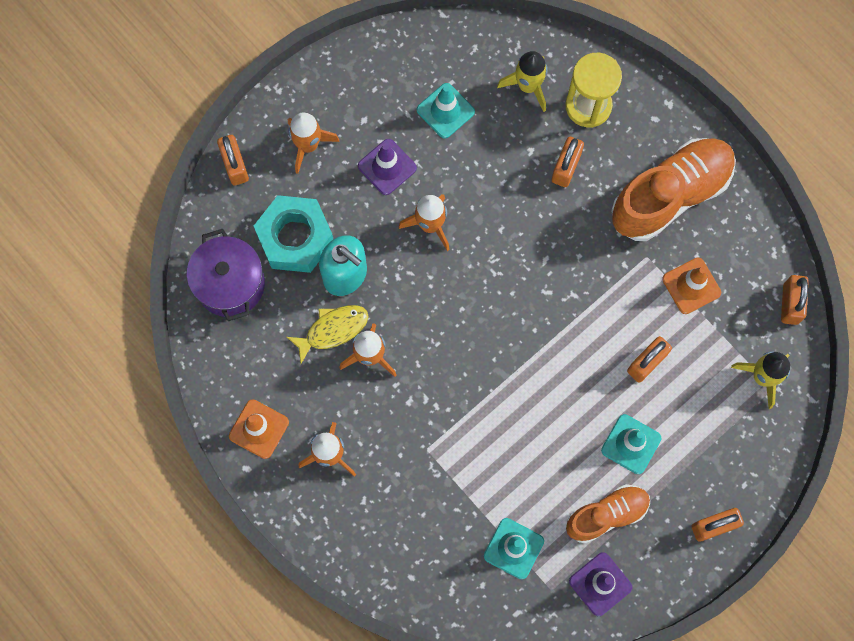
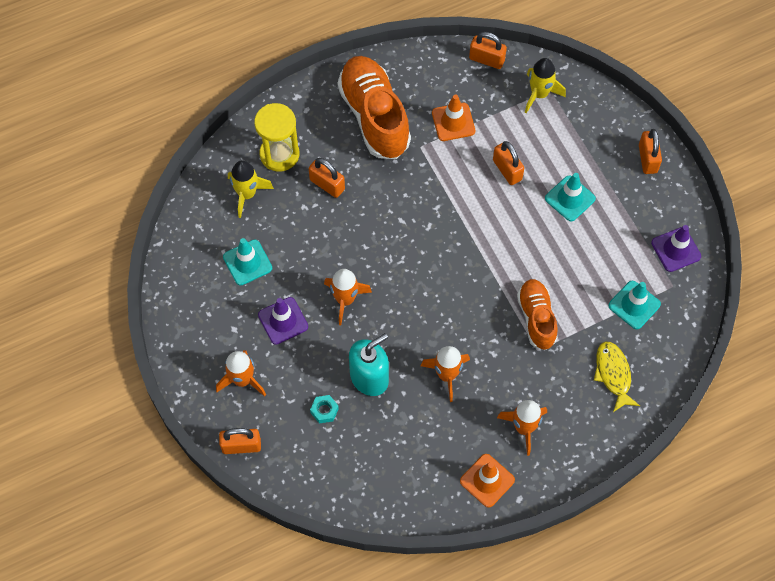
camera: 75 degrees left, 10 degrees down
purple pot [187,229,265,321] -> none
turquoise nut [254,195,333,273] -> turquoise nut [310,395,339,423], size x0.40
yellow fish [287,305,369,364] -> yellow fish moved to [594,342,640,412]
orange shoe [566,484,650,543] -> orange shoe moved to [517,279,558,350]

